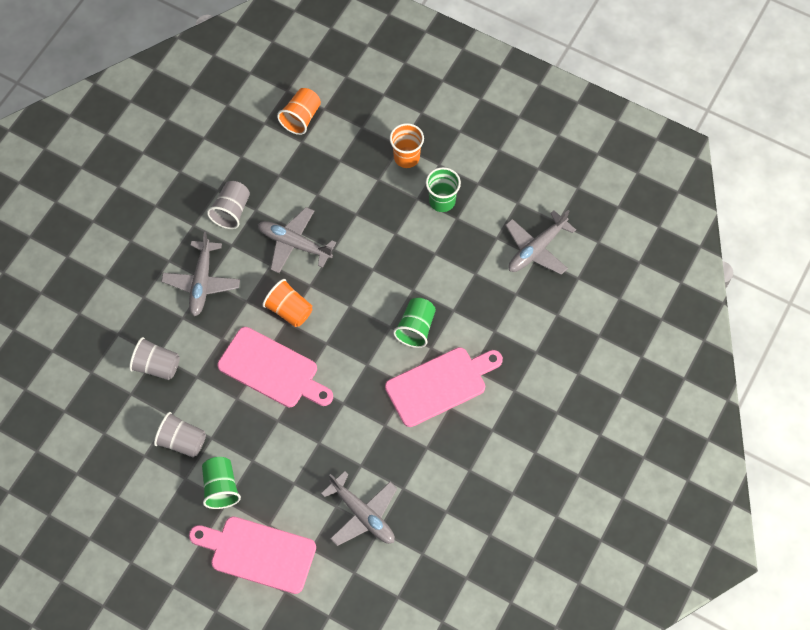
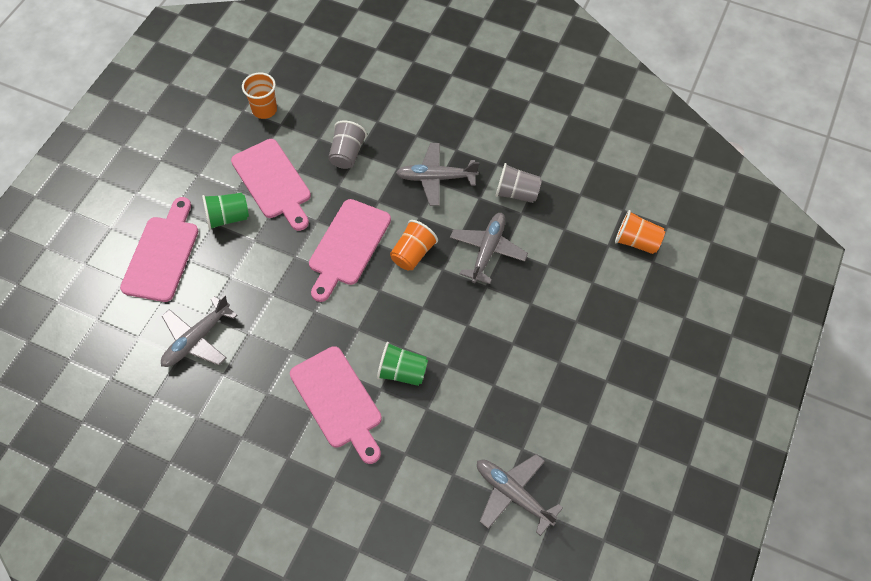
camera: 85 degrees right, 5 degrees down
grey cup [154,412,206,457] -> pink cutting board [231,139,311,231]
orange cup [390,123,424,168] -> orange cup moved to [242,72,277,119]
green cup [426,167,461,212] -> none

